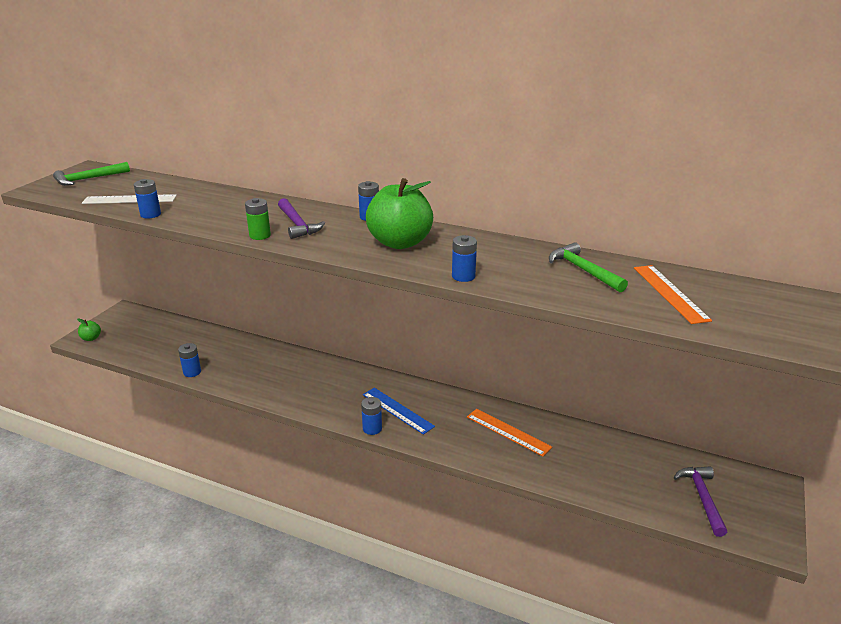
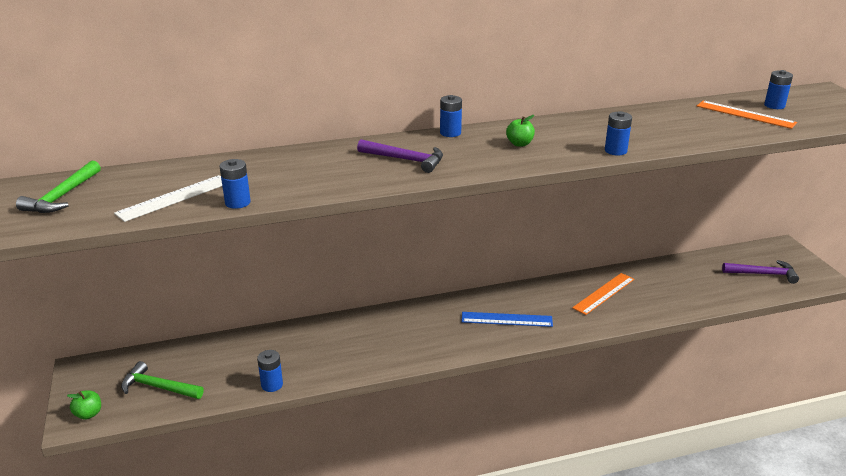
camera: 40 degrees left, 0 degrees up
green battery [245,198,271,240] -> none
blue battery [361,397,382,435] -> blue battery moved to [764,70,793,109]
green apple [366,178,433,249] -> green apple [506,115,535,147], size x0.42
orange ruler [467,409,552,456] -> orange ruler turned 45 degrees counterclockwise [572,273,634,315]
green hammer [549,242,628,292] -> green hammer moved to [121,361,204,399]
purple hammer [674,466,727,537] -> purple hammer turned 135 degrees clockwise [722,260,799,284]

